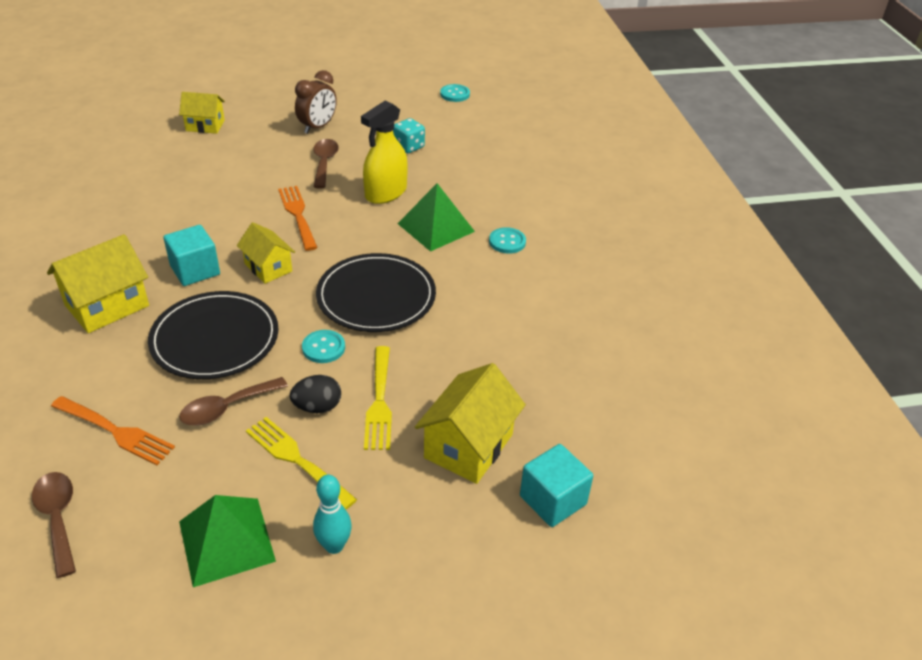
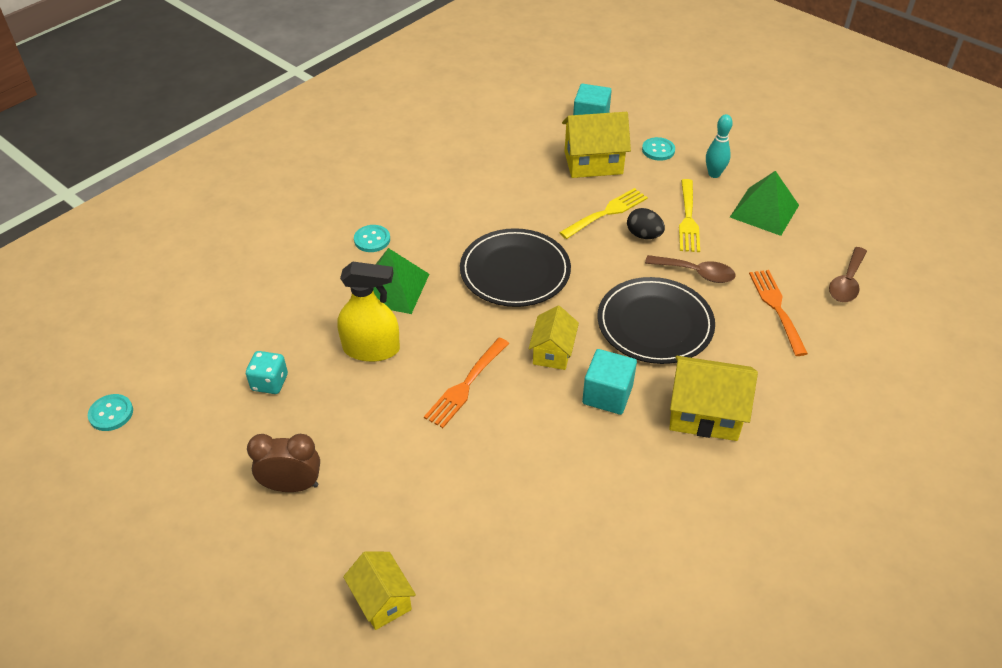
camera: 125 degrees left, 5 degrees up
turquoise button [302,330,345,363] -> turquoise button moved to [642,137,675,161]
brown spoon [313,139,339,189] -> none

